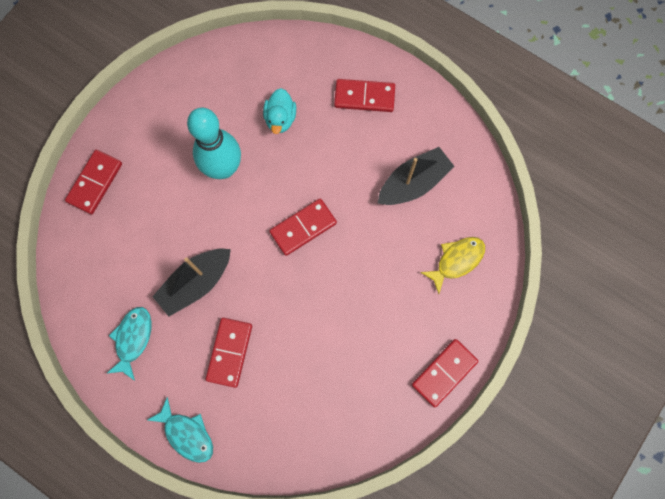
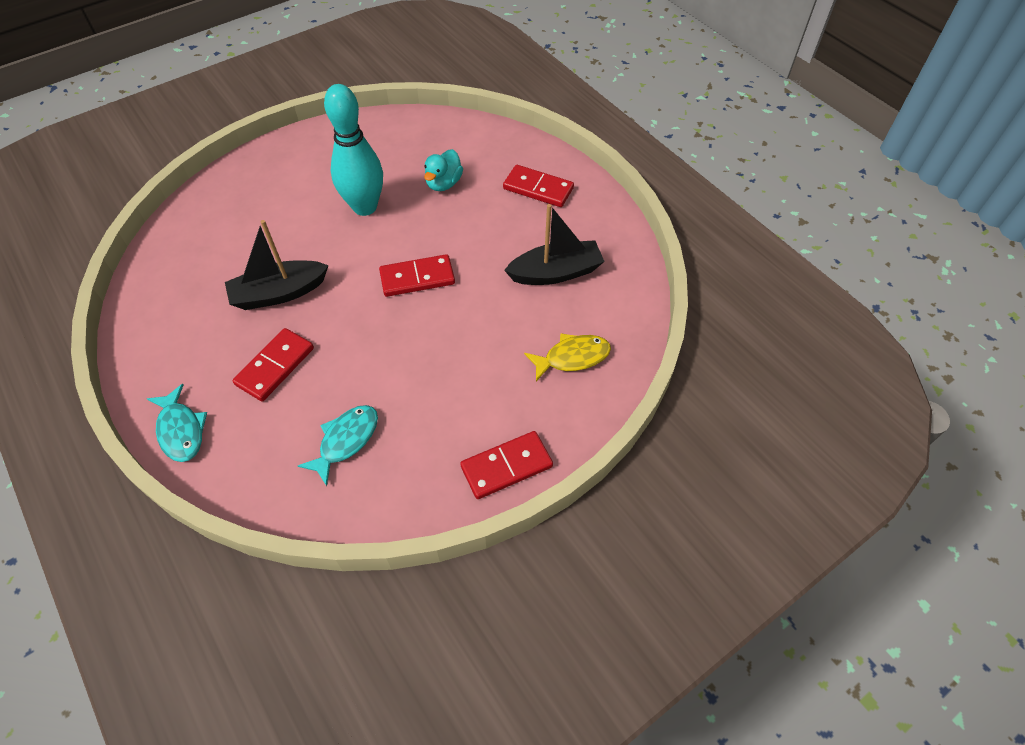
camera: 20 degrees right, 20 degrees down
red domino [65,150,122,214] -> none
turquoise fish [107,307,151,381] -> turquoise fish moved to [298,405,378,486]

